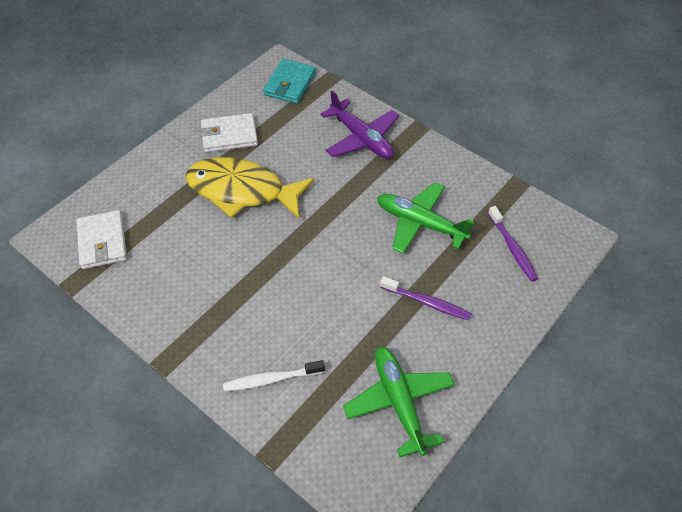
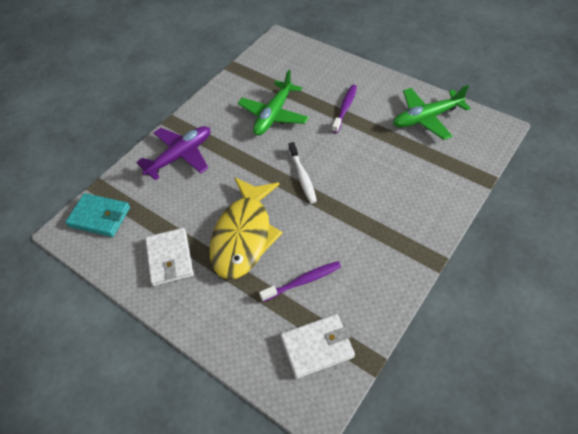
camera: 90 degrees left, 0 degrees up
white toothbrush [223,360,325,392] -> white toothbrush moved to [288,142,317,204]
purple toothbrush [488,206,538,282] -> purple toothbrush moved to [259,261,341,302]

